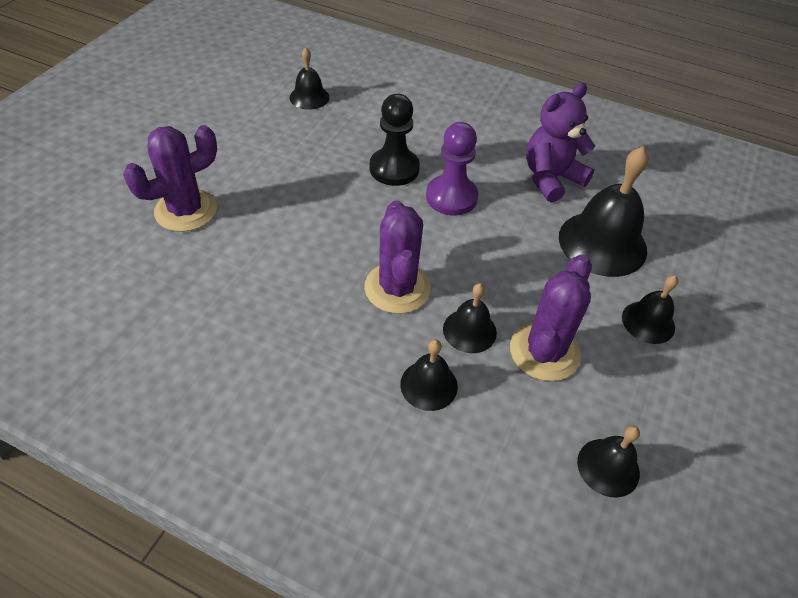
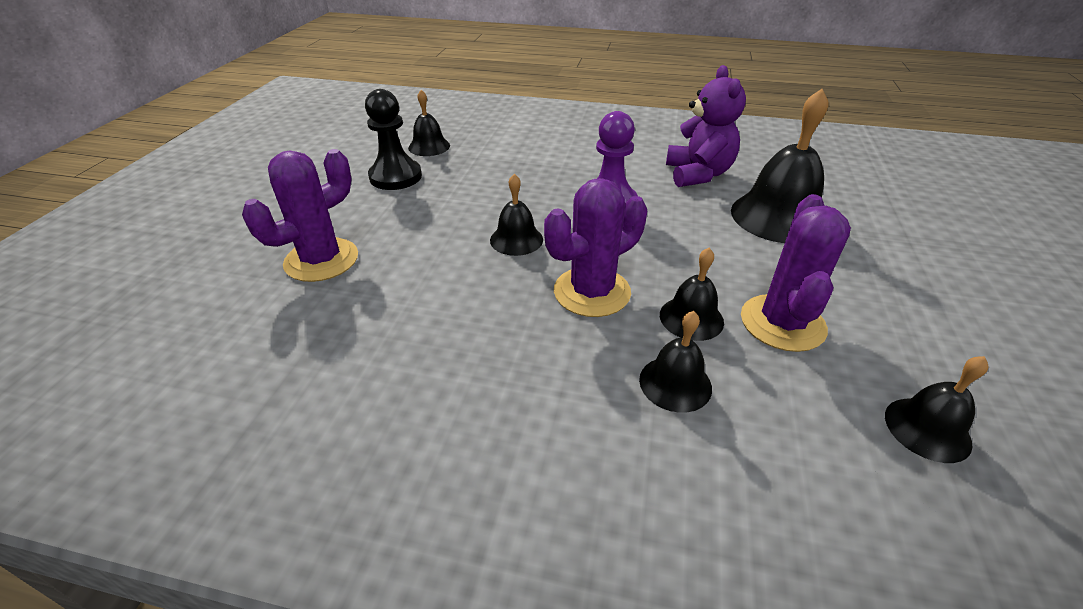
camera: 10 degrees left, 10 degrees down
purple cactus [364,200,431,314] -> purple cactus turned 75 degrees clockwise [544,178,647,317]
black pawn [370,94,420,186] -> black pawn moved to [365,89,422,190]
purple teddy bear [526,83,595,203] -> purple teddy bear turned 135 degrees clockwise [666,65,746,187]
black bell [622,275,678,344] -> black bell moved to [490,174,543,256]

